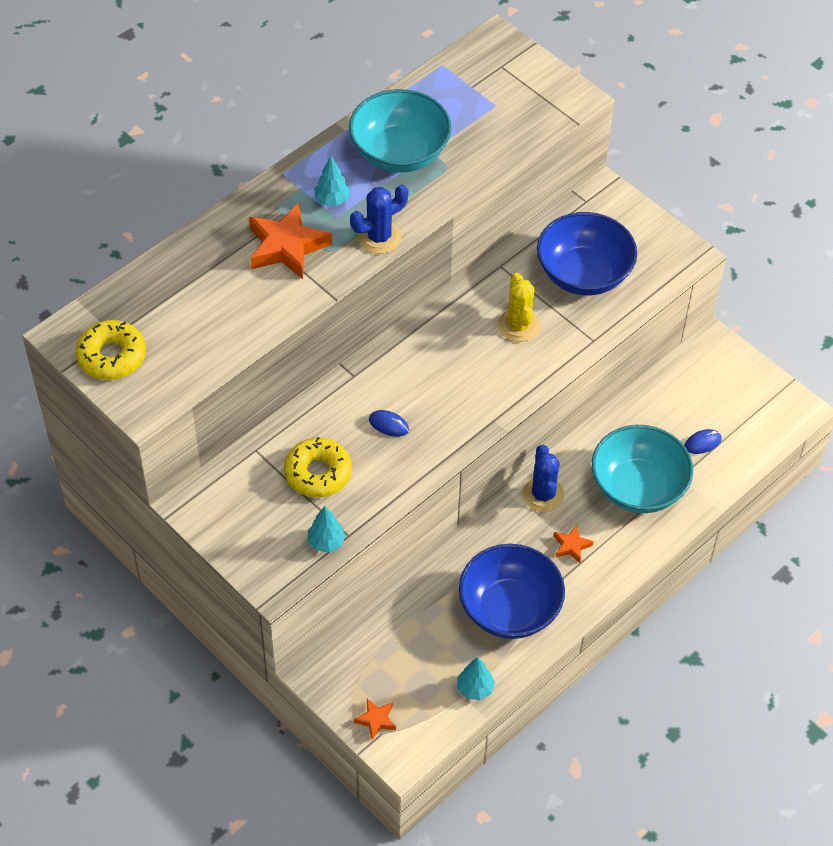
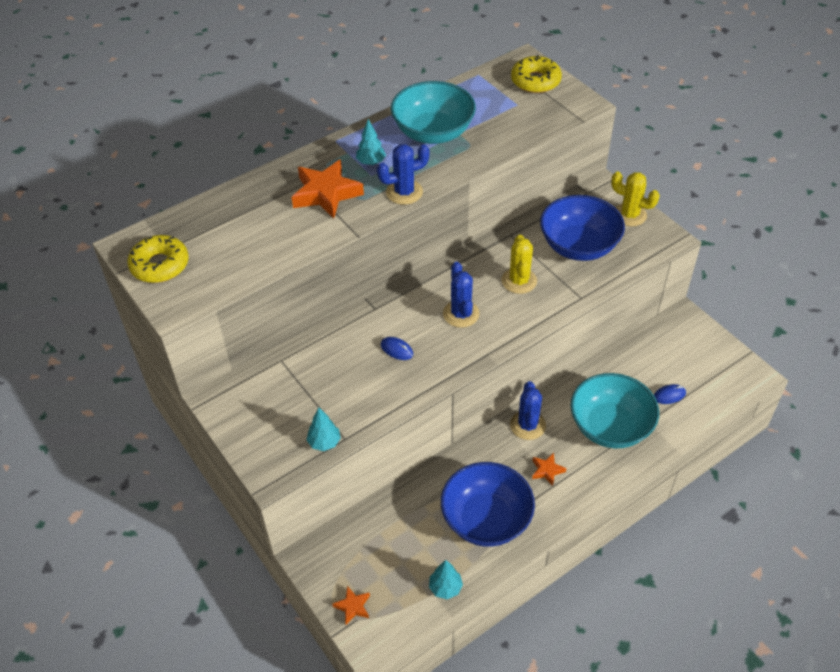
camera: 10 degrees right, 5 degrees down
yellow donut [284,437,352,498] -> yellow donut moved to [511,55,562,93]
none -> blue cactus [443,262,480,328]
none -> yellow cactus [611,172,660,227]

